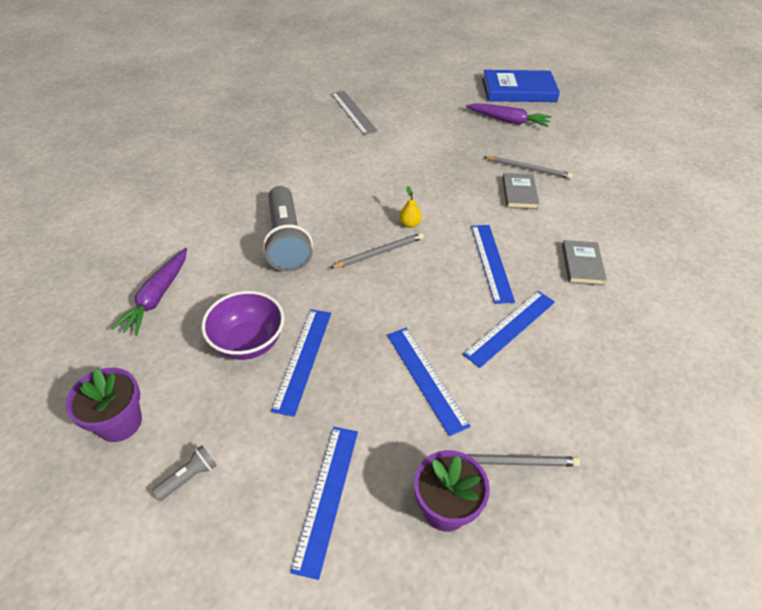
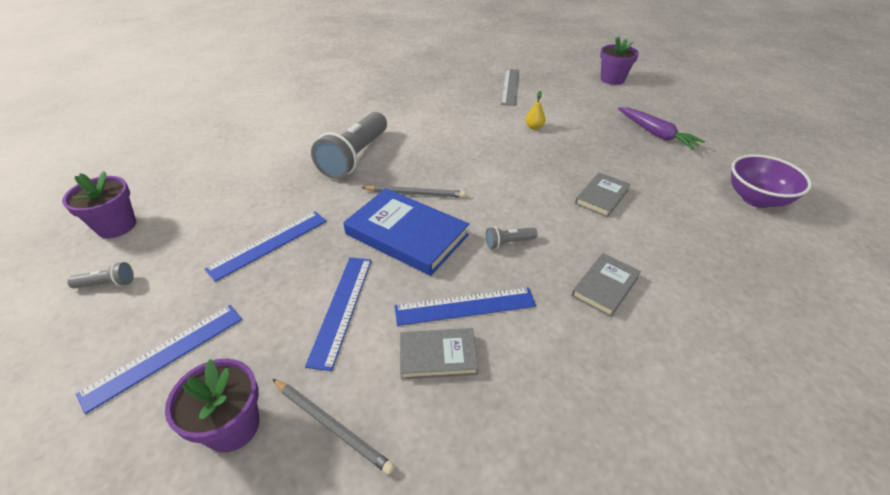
camera: 35 degrees right, 5 degrees down
purple carrot [111,248,187,336] -> none
purple bowl [201,291,284,360] -> purple bowl moved to [731,154,812,208]
yellow pear [399,186,422,228] -> yellow pear moved to [526,91,546,130]
blue ruler [471,225,515,304] -> grey flashlight [486,226,537,249]
blue book [482,70,560,102] -> blue book moved to [343,188,469,276]
grey pencil [484,156,573,179] -> none
none -> grey book [400,328,478,380]
none -> purple flower pot [600,37,639,85]

